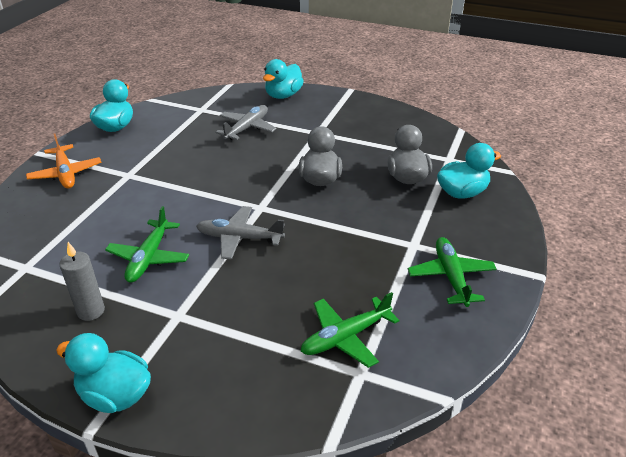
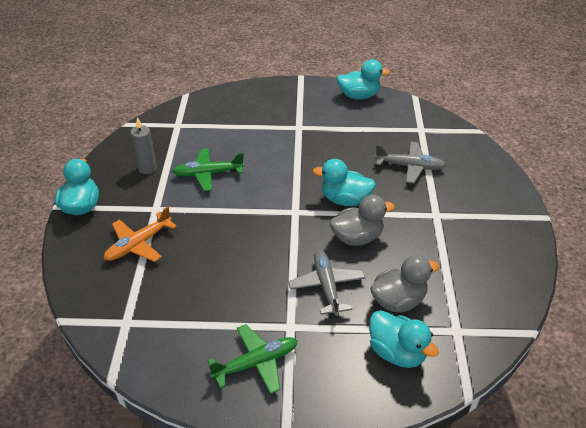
camera: 70 degrees right, 5 degrees up
orange plane [26,134,102,189] -> orange plane moved to [104,206,177,262]
grey plane [196,206,285,260] -> grey plane moved to [288,250,365,316]
turquoise duck [263,59,304,99] -> turquoise duck moved to [312,159,376,206]
green plane [301,292,400,368] -> none

